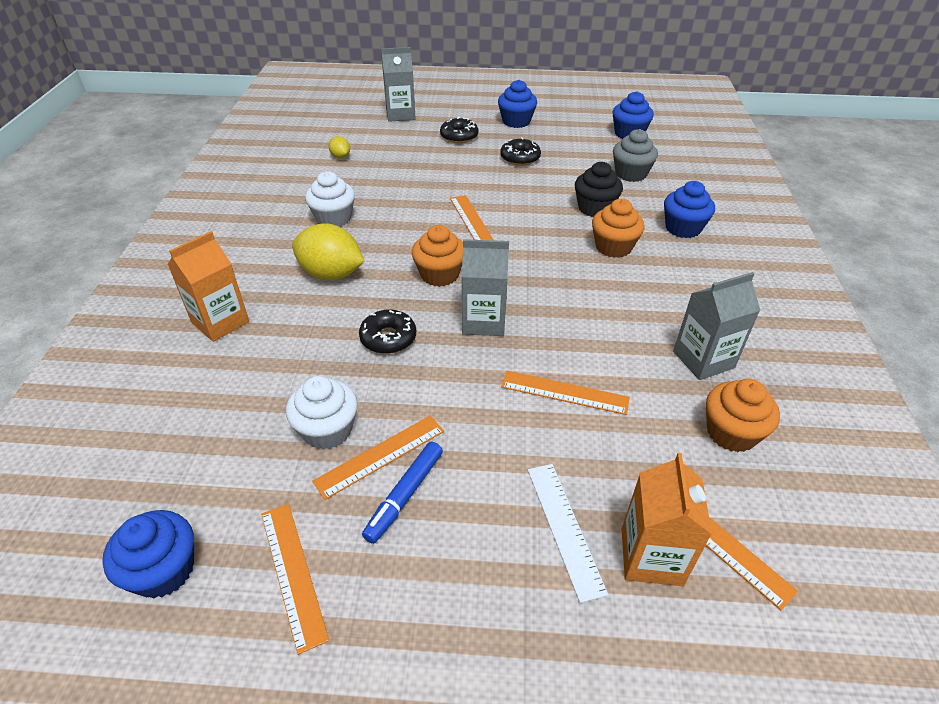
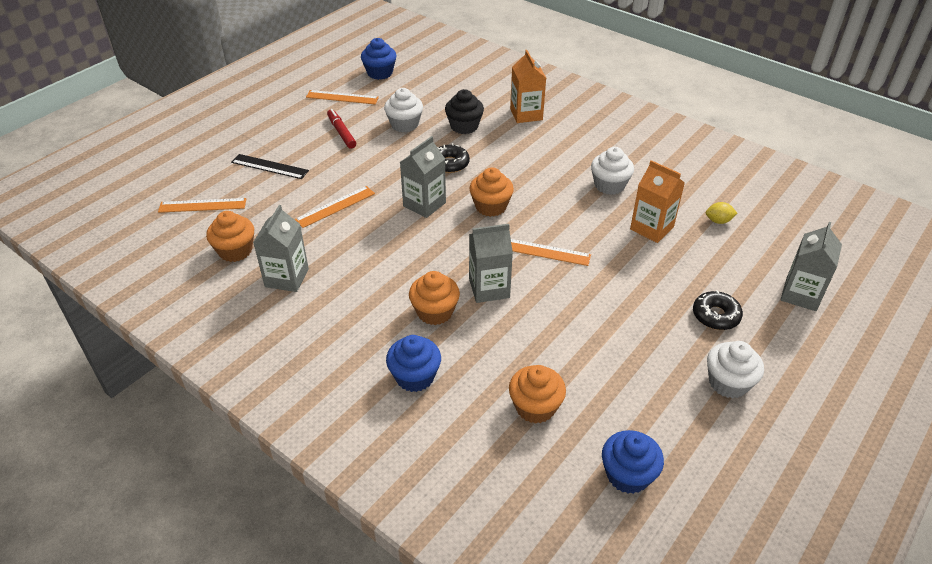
camera: 125 degrees right, 0 degrees up
yellow lemon [292,223,365,280] -> none
orange ruler [312,416,444,500] -> none
blue marker [362,442,443,544] -> red marker [327,109,356,149]
blue cupcake [498,80,537,128] -> white cupcake [707,341,764,398]
black donut [501,137,541,166] -> none
white ruler [528,464,608,603] -> black ruler [231,154,309,179]
black cupcake [575,162,623,217] -> black cupcake moved to [445,89,484,134]
grey cupcake [613,129,658,182] -> orange cupcake [509,365,566,424]
orange carton [622,453,712,586] -> orange carton moved to [630,160,685,243]
none -> grey carton [469,224,513,303]

